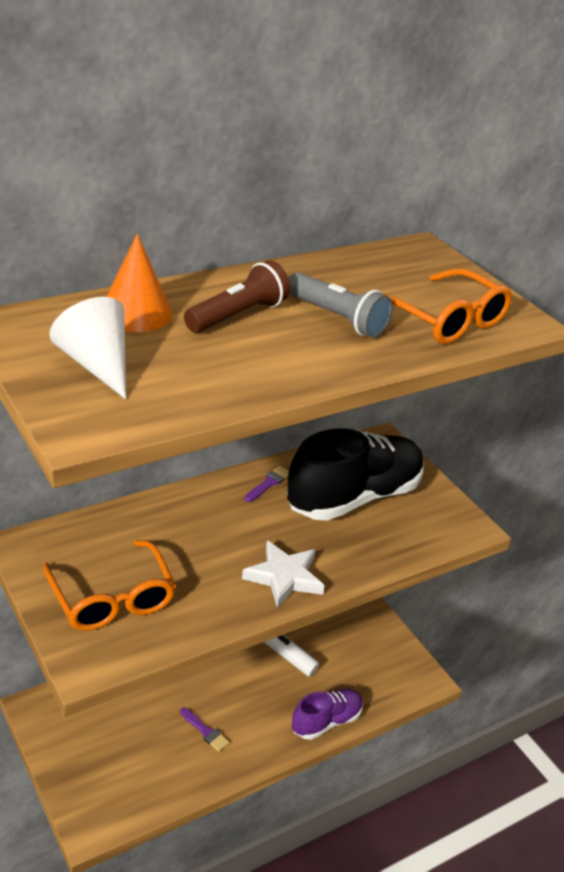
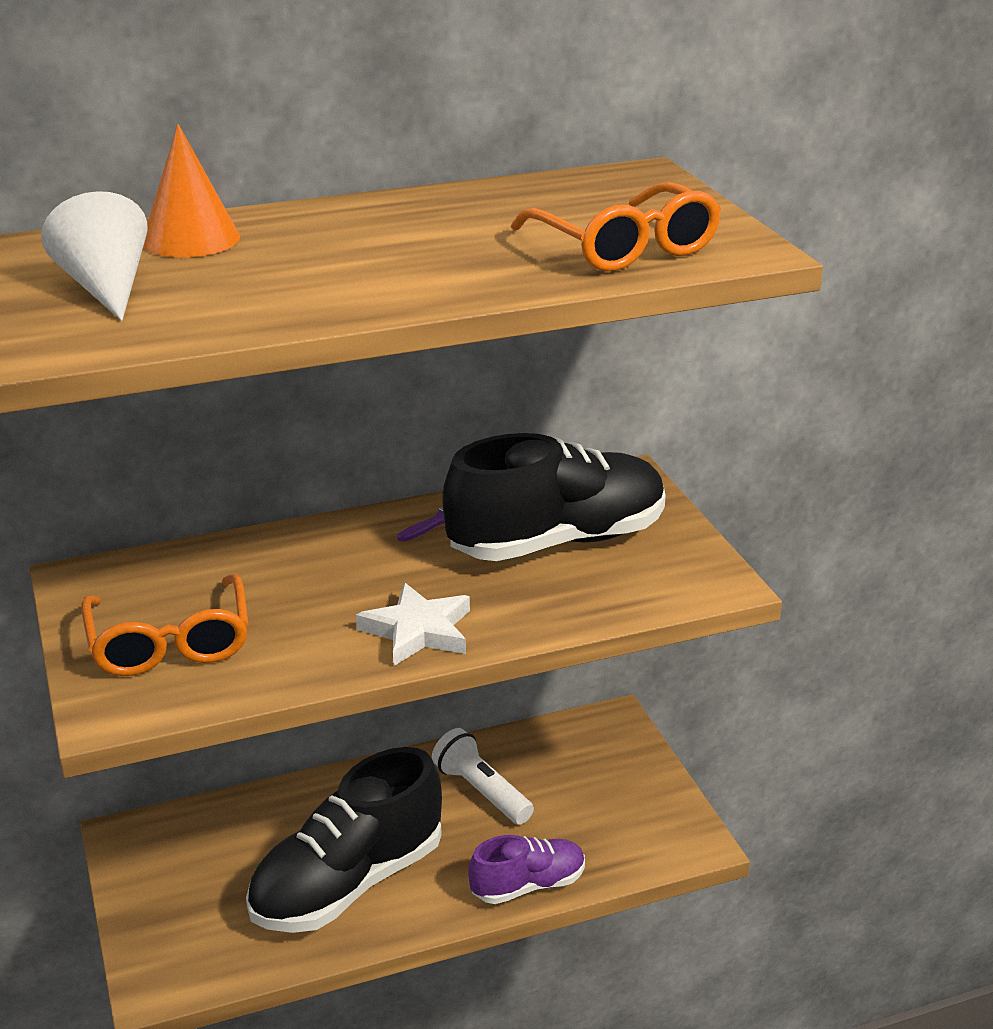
camera: 15 degrees right, 5 degrees down
purple brush [180,707,230,752] -> black shoe [246,747,442,933]
brown flashlight [184,260,290,333] -> none
grey flashlight [289,272,393,338] -> none

